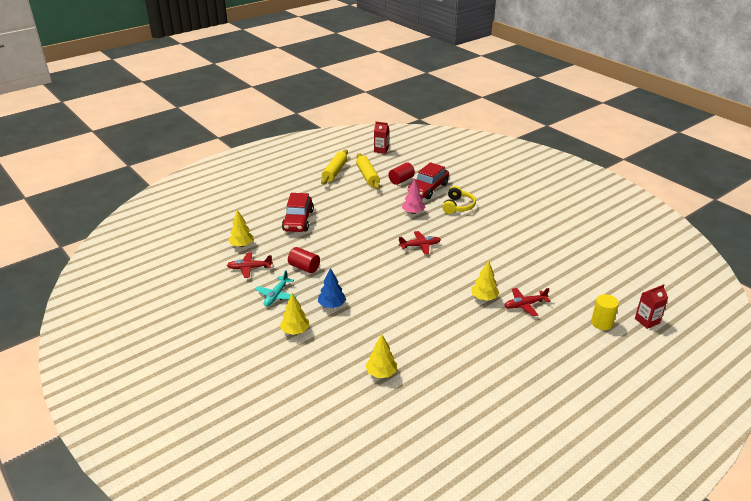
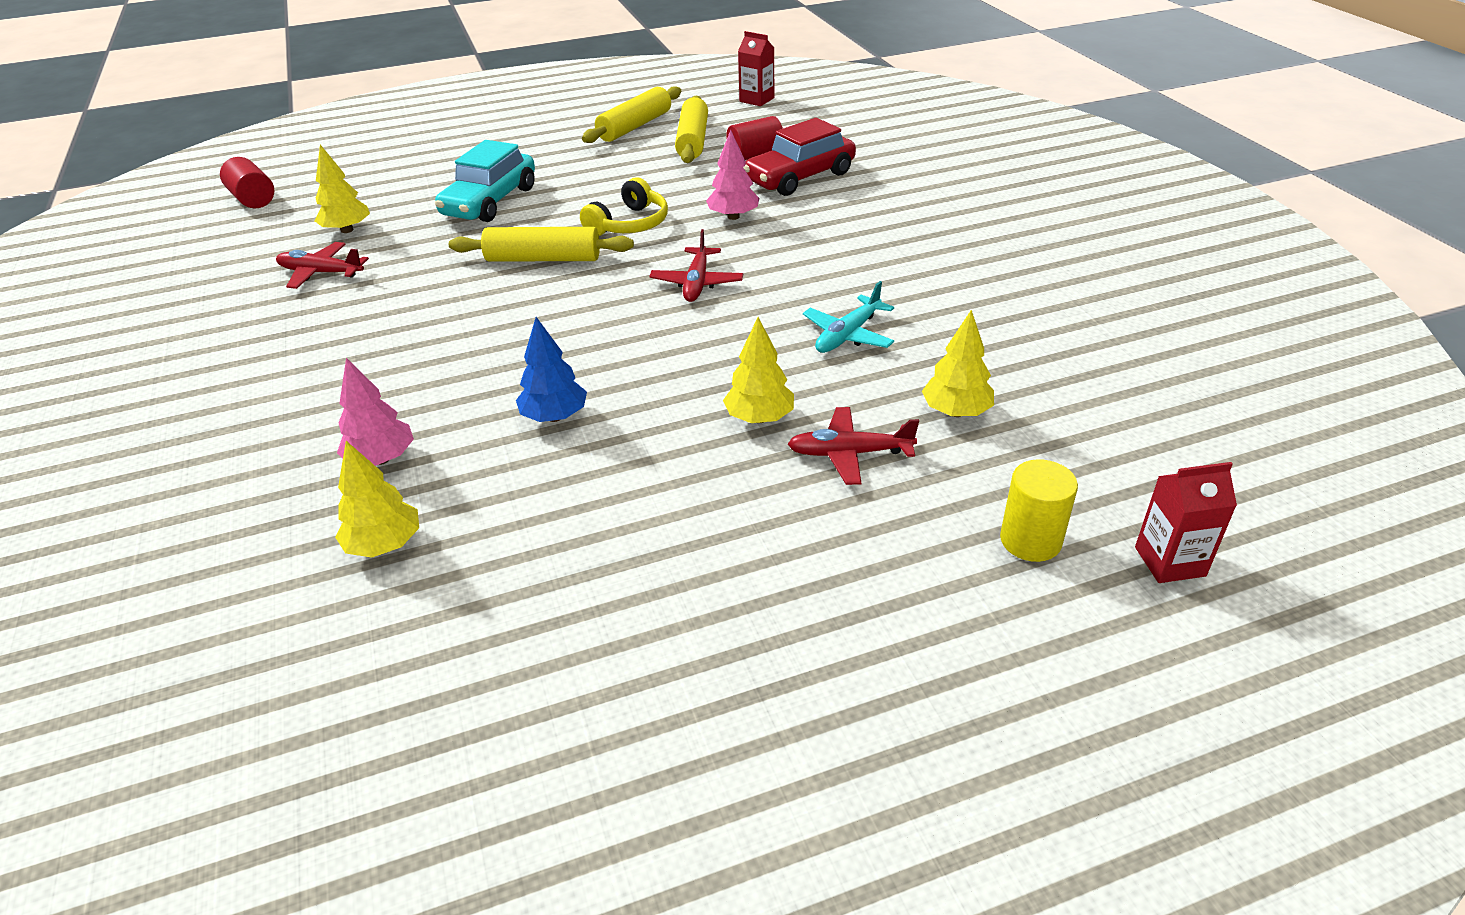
camera: 20 degrees right, 5 degrees up
turquoise plane [255,270,297,307] -> turquoise plane moved to [803,281,894,353]
yellow tree [280,293,309,335] -> yellow tree moved to [922,310,994,417]
red car [282,193,314,232] -> turquoise car [435,140,535,222]
red cylinder [288,247,320,273] -> red cylinder moved to [220,157,275,208]
blue tree [318,268,346,308] -> blue tree moved to [516,317,587,422]
red plane [399,231,441,255] -> red plane turned 90 degrees clockwise [649,229,743,302]
yellow headphones [442,186,476,214] -> yellow headphones moved to [580,177,668,236]
none -> pink tree [337,358,414,466]
none -> yellow rolling pin [449,227,634,262]

